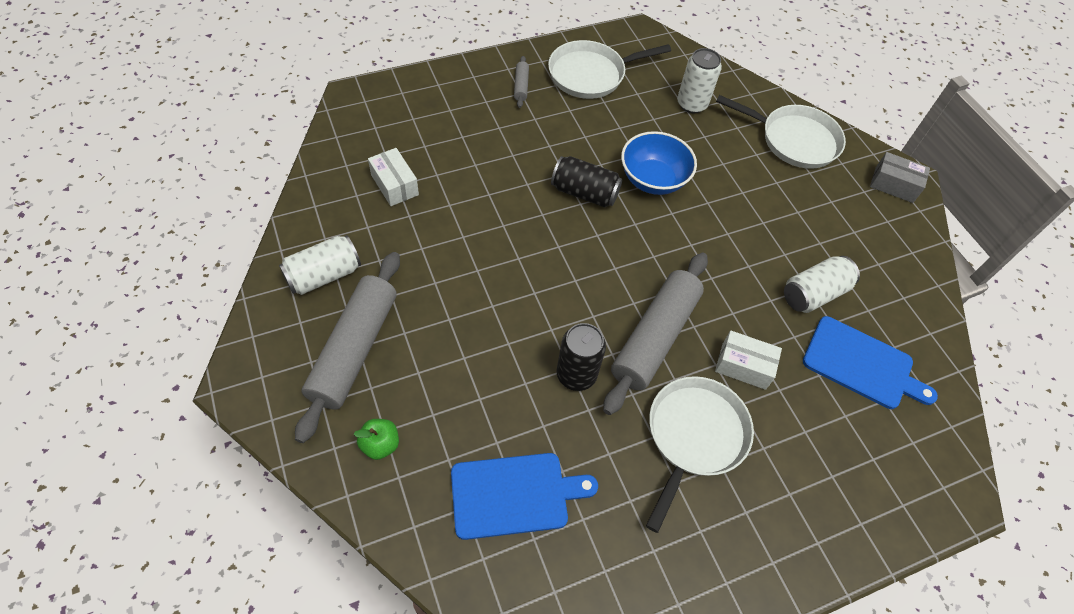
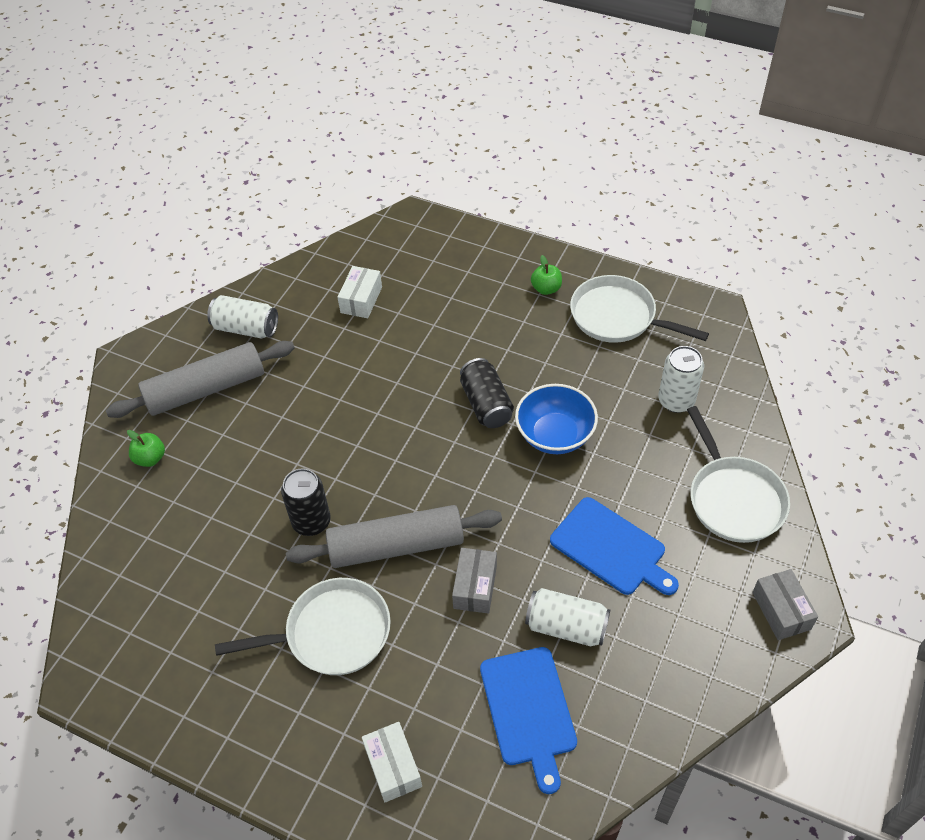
camera: 55 degrees right, 5 degrees down
blue cutting board [451,453,598,540] -> blue cutting board moved to [550,497,679,595]
grey rolling pin [514,56,529,108] -> green apple [531,255,562,295]
white box [715,330,782,390] -> white box moved to [362,722,422,803]
none -> grey box [452,548,497,614]

